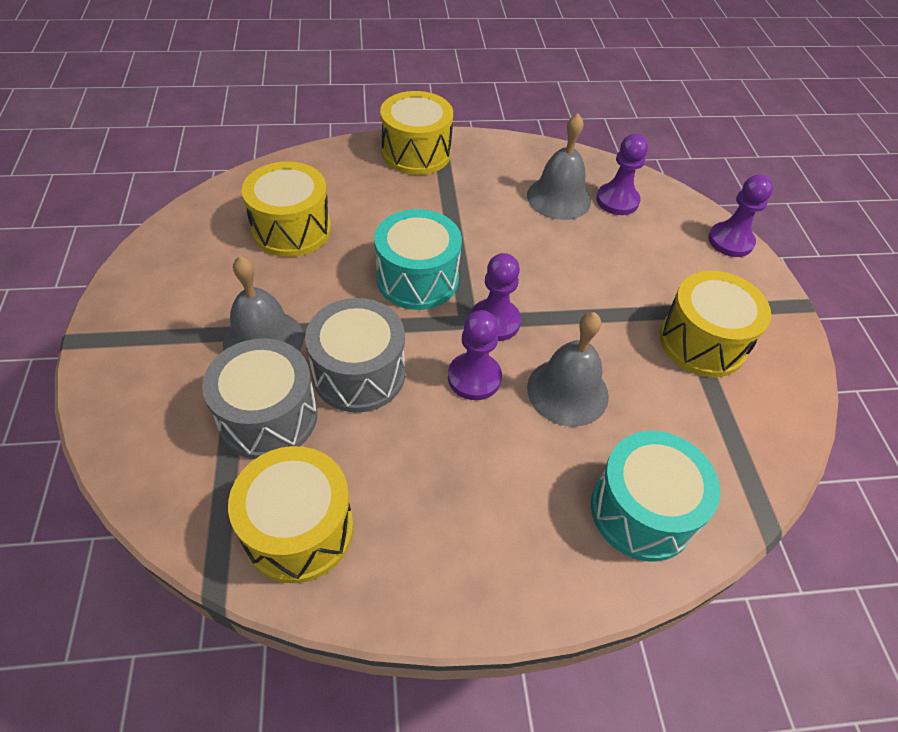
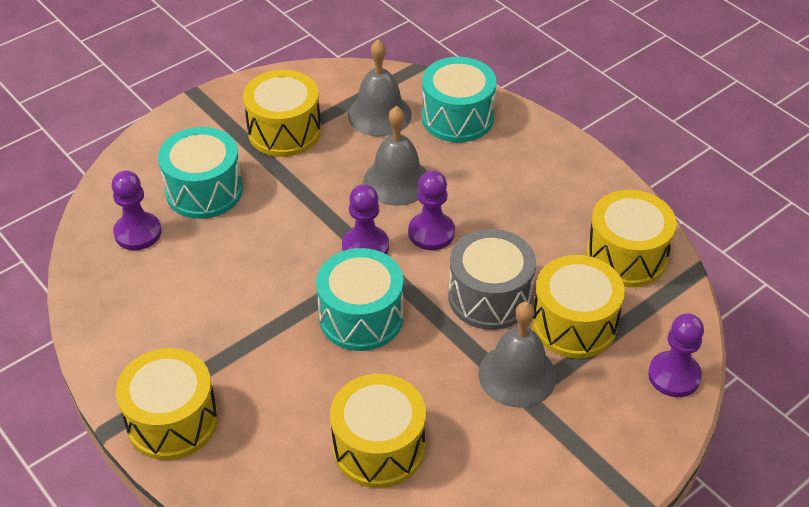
camera: 120 degrees left, 5 degrees down
grey drum [202,338,317,459] -> yellow drum [532,255,625,358]
grey bell [527,113,591,220] -> grey bell moved to [348,40,412,136]
purple pawn [708,175,773,257] -> purple pawn moved to [648,314,704,397]
none -> turquoise drum [158,127,243,219]

